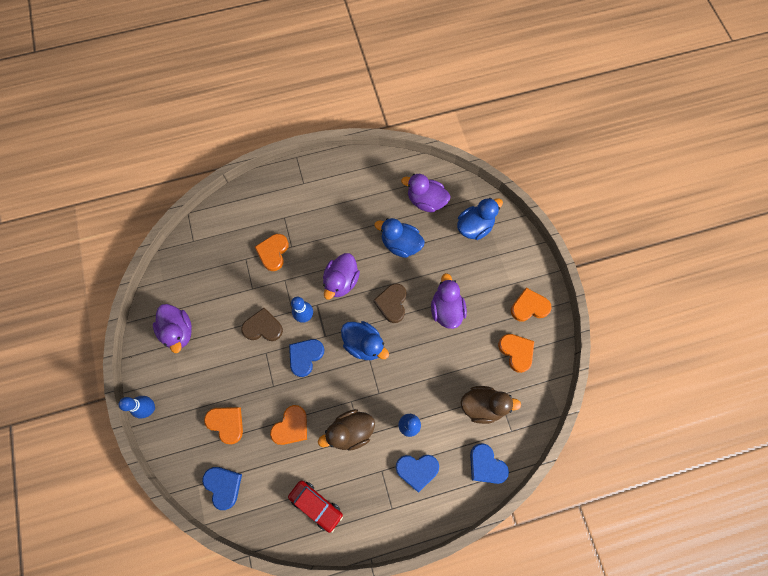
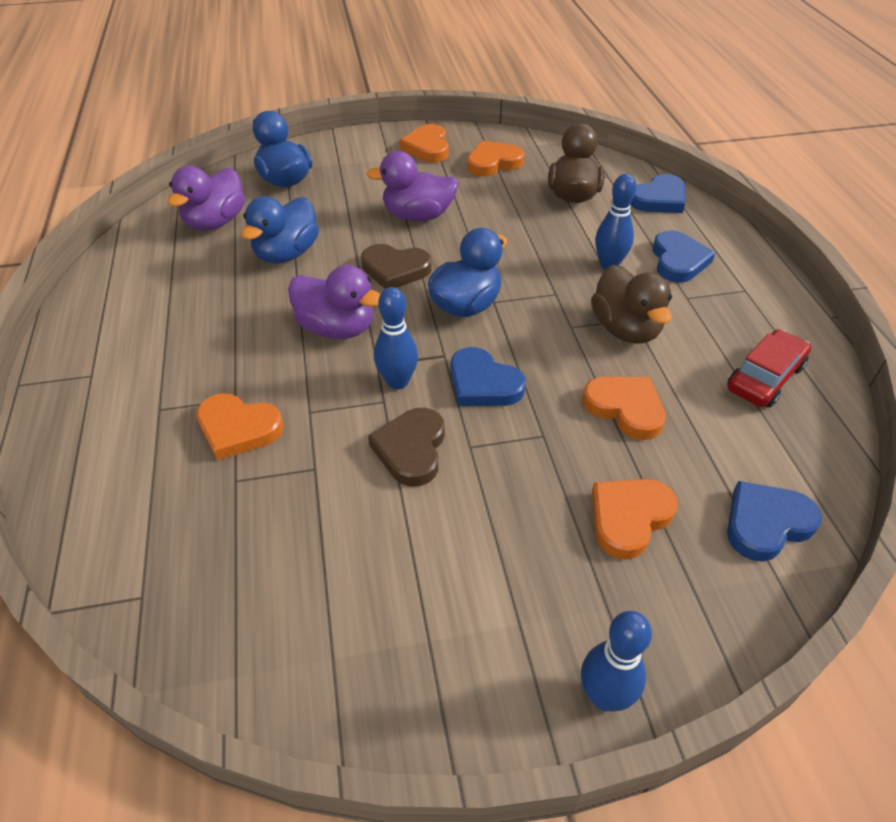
camera: 85 degrees left, 25 degrees down
purple duck [153,304,192,353] -> none

